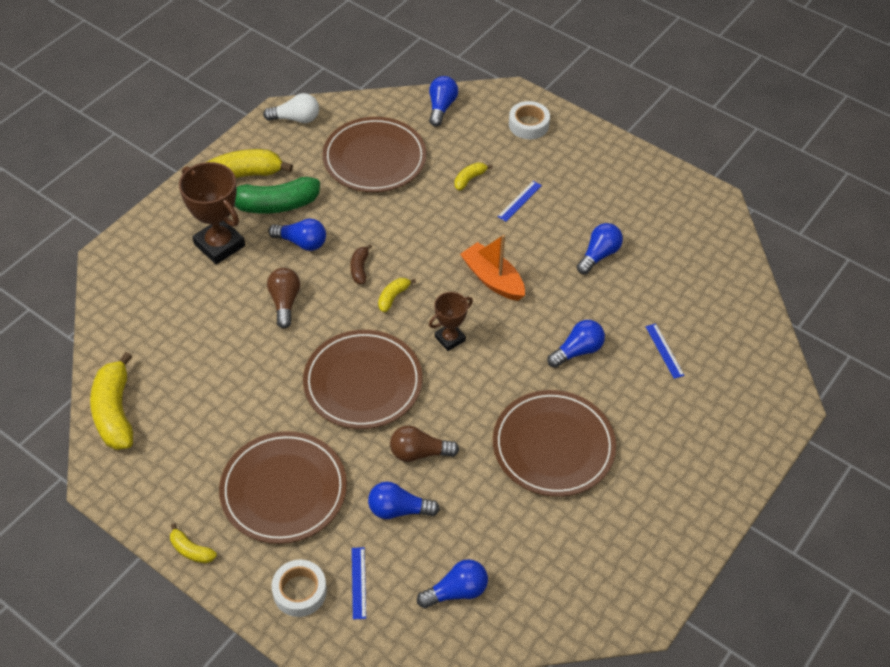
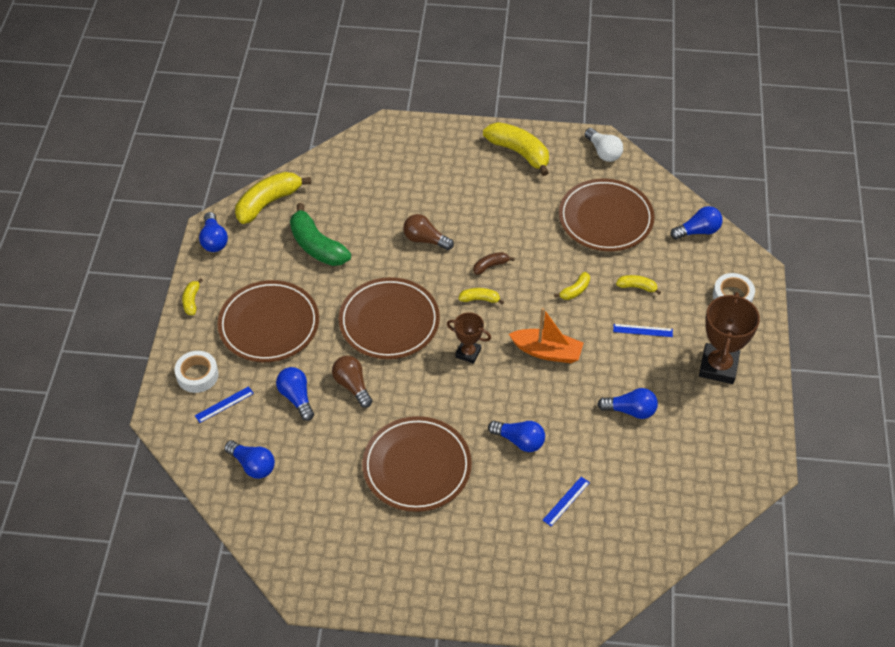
camera: 60 degrees right, 0 degrees up
brown trophy [179,162,245,264] -> brown trophy moved to [699,292,760,384]
green banana [234,177,320,213] -> green banana moved to [290,203,351,266]
brown light bulb [267,268,300,328] -> brown light bulb turned 120 degrees counterclockwise [403,214,454,250]
blue light bulb [268,219,326,251] -> blue light bulb moved to [199,212,228,252]
orange boat [460,235,525,301] -> orange boat turned 90 degrees clockwise [509,308,584,363]
none -> yellow banana [554,272,590,300]

